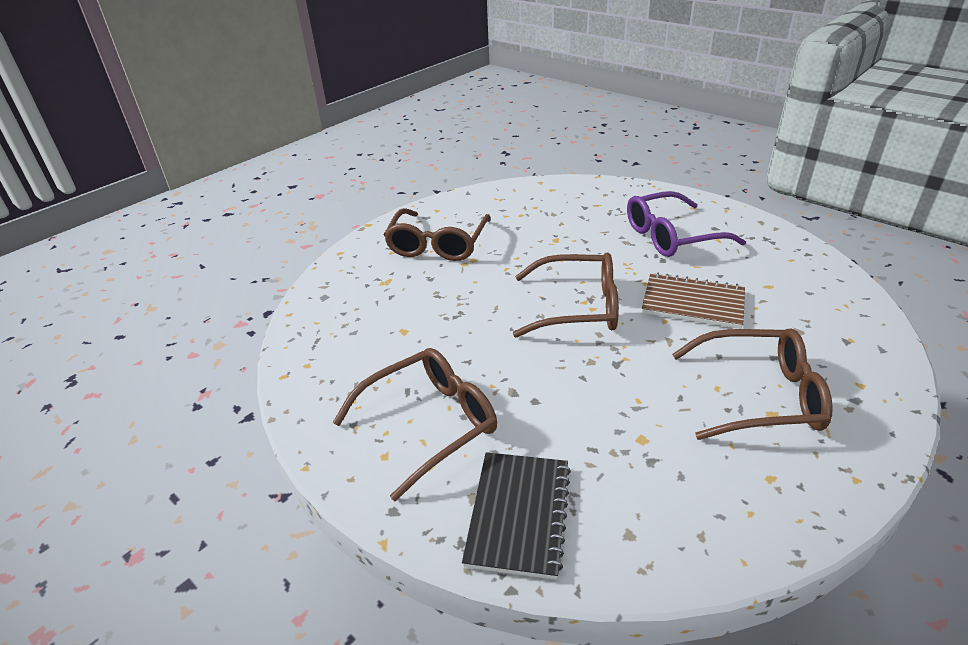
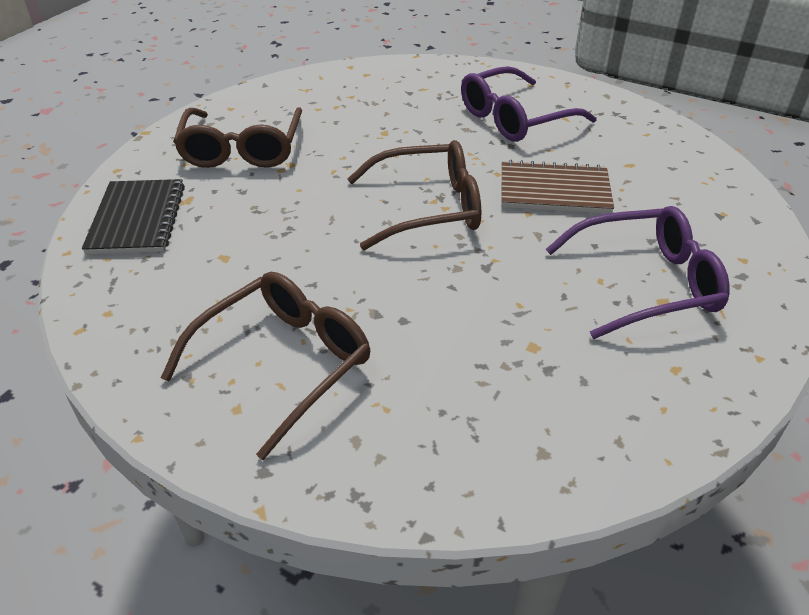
camera: 15 degrees left, 5 degrees up
black notebook [462,452,571,580] -> black notebook moved to [82,179,185,255]
brown glasses [672,329,833,440] -> purple glasses [546,206,730,339]

